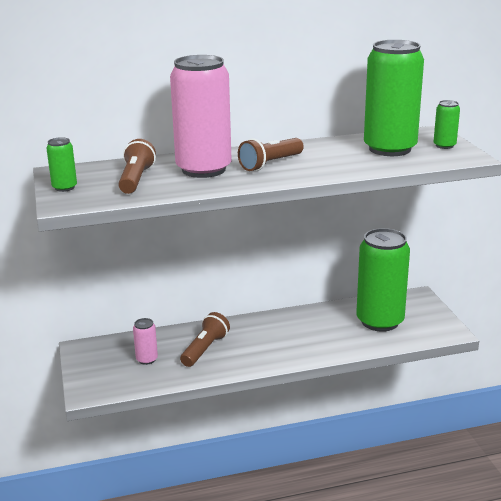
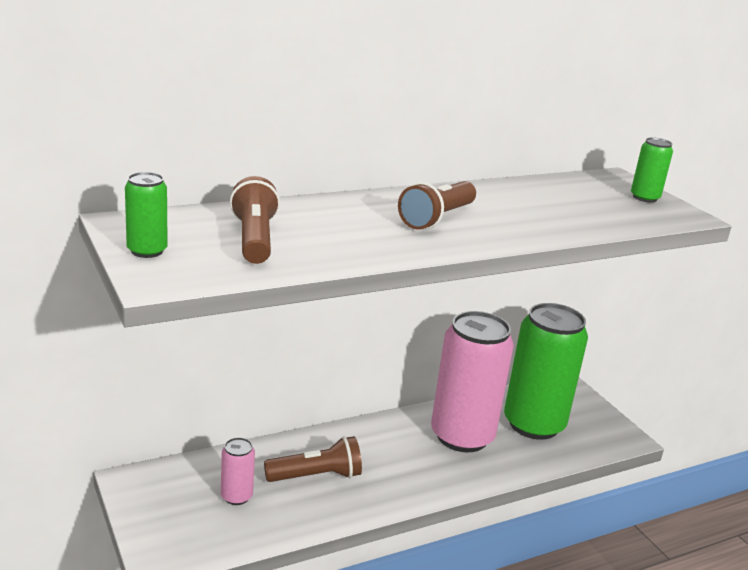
camera: 15 degrees left, 0 degrees up
pink can [170,55,232,178] -> pink can moved to [431,311,514,452]
brown flashlight [180,312,230,367] -> brown flashlight turned 60 degrees clockwise [264,436,362,482]
green can [364,40,424,156] -> none

